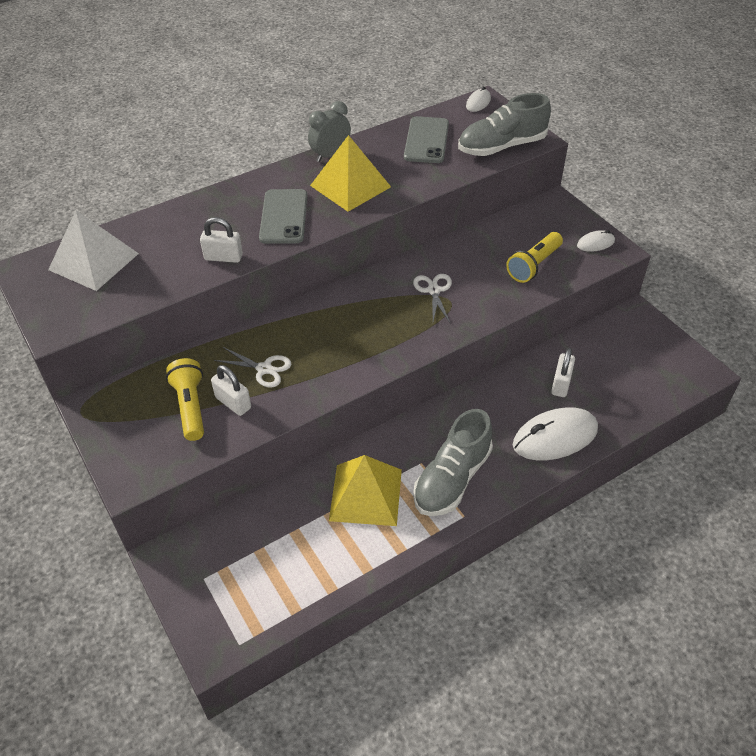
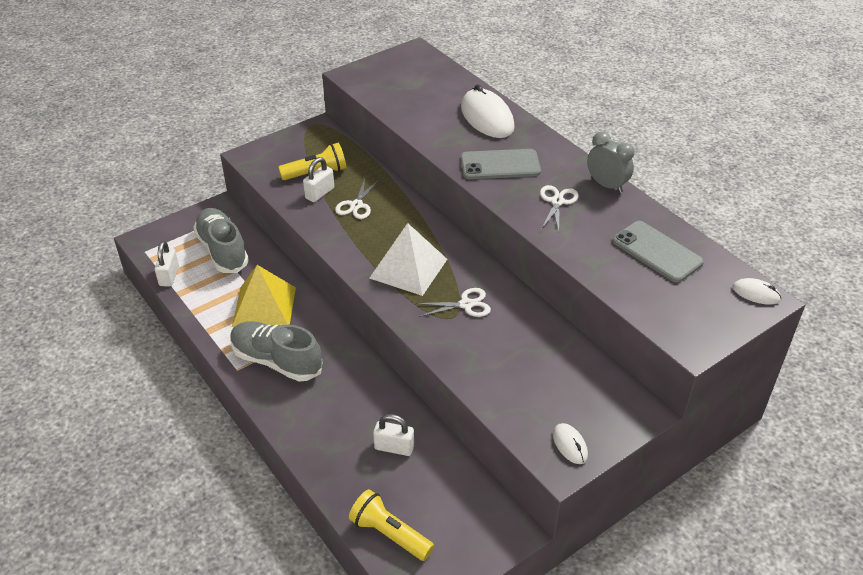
camera: 85 degrees right, 5 degrees down
white pyramid [48,210,139,291] -> white pyramid moved to [369,223,447,296]
white padlock [200,217,243,263] -> white padlock moved to [155,241,179,287]
yellow pyramid [310,135,391,212] -> white scissors [540,185,579,232]
grey phone [404,116,449,163] -> grey phone turned 45 degrees clockwise [613,221,704,283]
grey shoe [458,93,551,156] -> grey shoe moved to [193,208,249,273]
yellow flashlight [506,232,563,283] -> yellow flashlight moved to [349,489,434,561]
white mouse [513,407,598,460] -> white mouse moved to [461,85,515,138]

